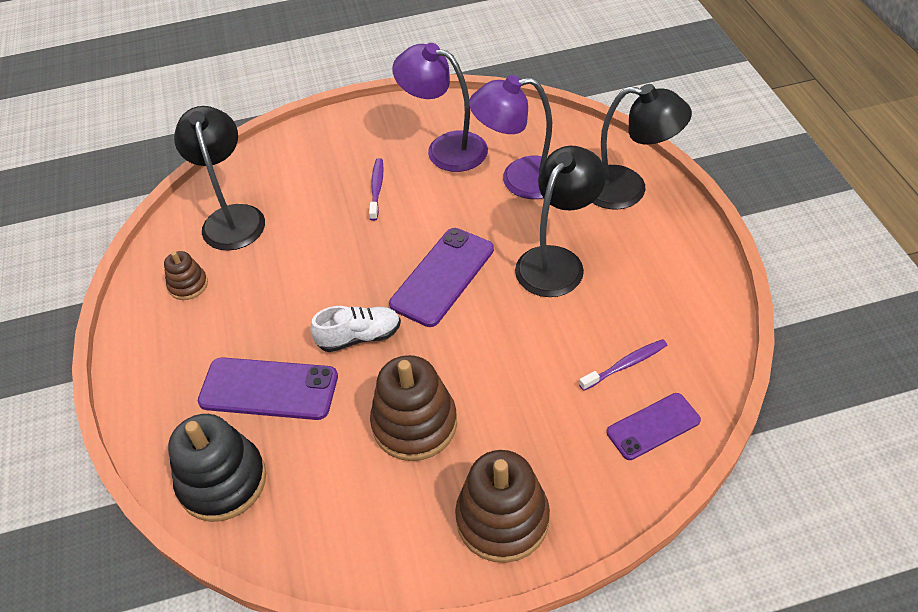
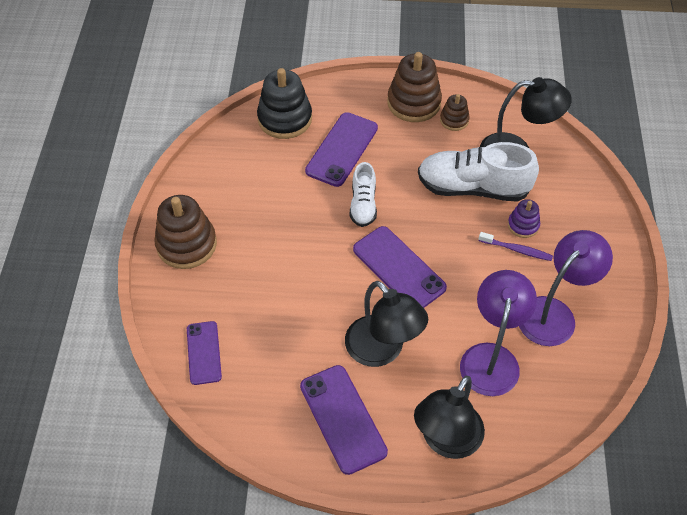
camera: 105 degrees right, 5 degrees up
brown stacking toy [370,355,457,461] -> brown stacking toy moved to [387,52,442,122]
purple toothbrush [579,339,668,391] -> none
none -> purple phone [300,365,388,475]
none -> white shoe [418,142,539,202]
none -> purple stacking toy [508,199,540,238]

